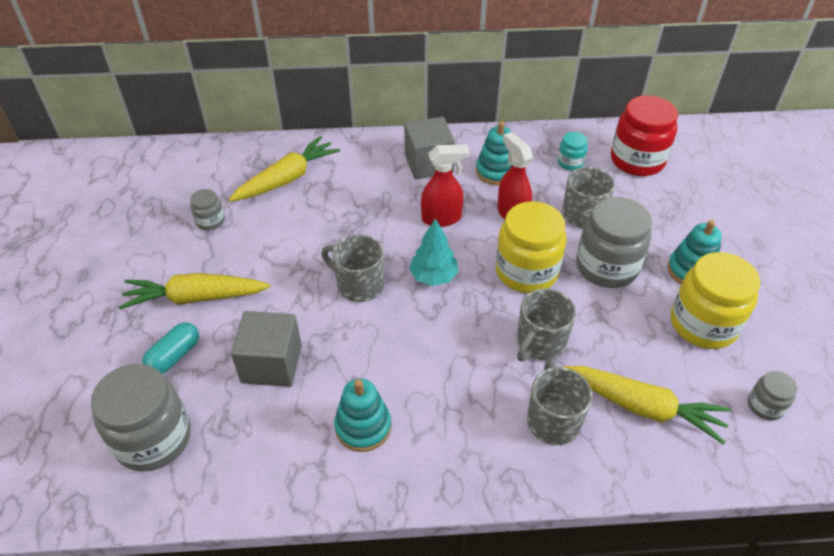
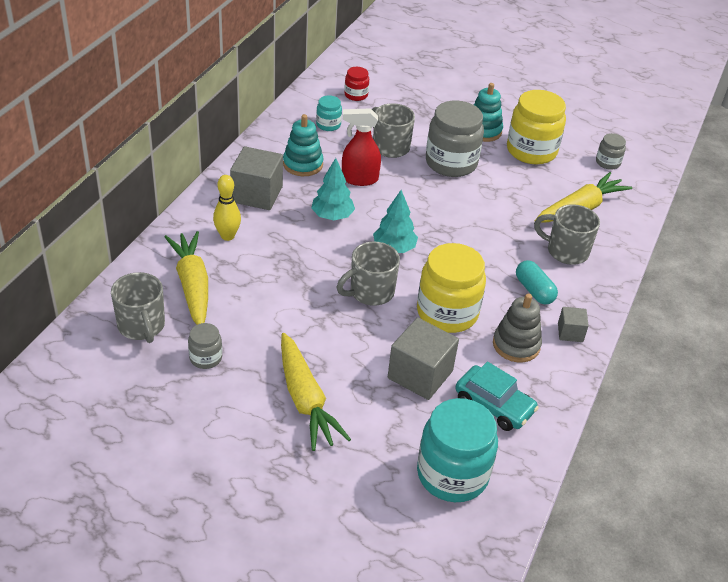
camera: 65 degrees left, 5 degrees down
grey jar [91,364,191,472] -> turquoise jar [417,398,498,502]
yellow carrot [119,273,270,309] -> yellow carrot turned 45 degrees counterclockwise [281,333,351,451]
turquoise capsule [142,322,199,374] -> turquoise capsule moved to [516,260,558,305]
turquoise stacking toy [334,378,391,452] -> grey stacking toy [493,294,542,362]
red spray bottle [421,145,469,227] -> turquoise tree [311,158,355,220]
yellow jar [496,201,566,293] -> yellow jar moved to [417,243,486,333]
grey mug [517,288,576,361] -> grey mug moved to [111,272,165,343]
red jar [611,95,678,176] -> red jar [344,67,369,101], size x0.49
none -> yellow bowling pin [213,175,241,241]
none -> turquoise car [455,362,539,431]
none -> grey cube [558,307,589,342]

